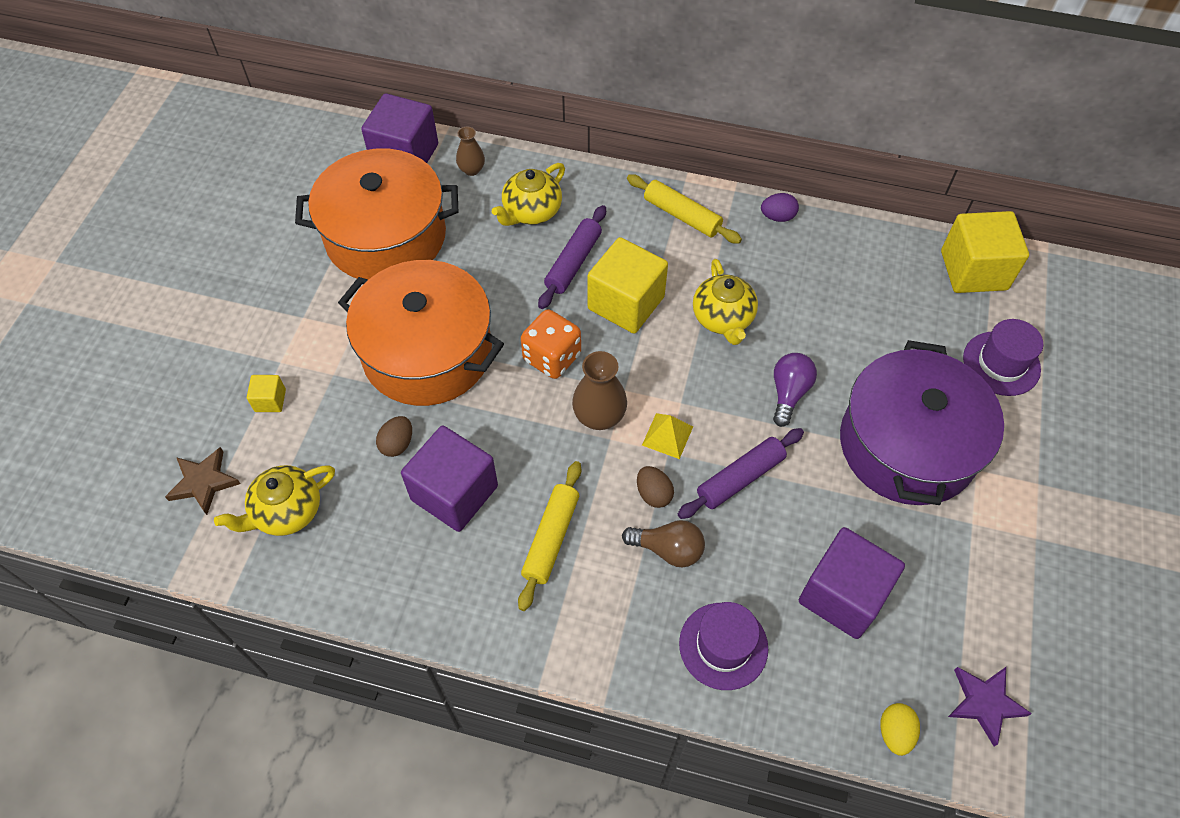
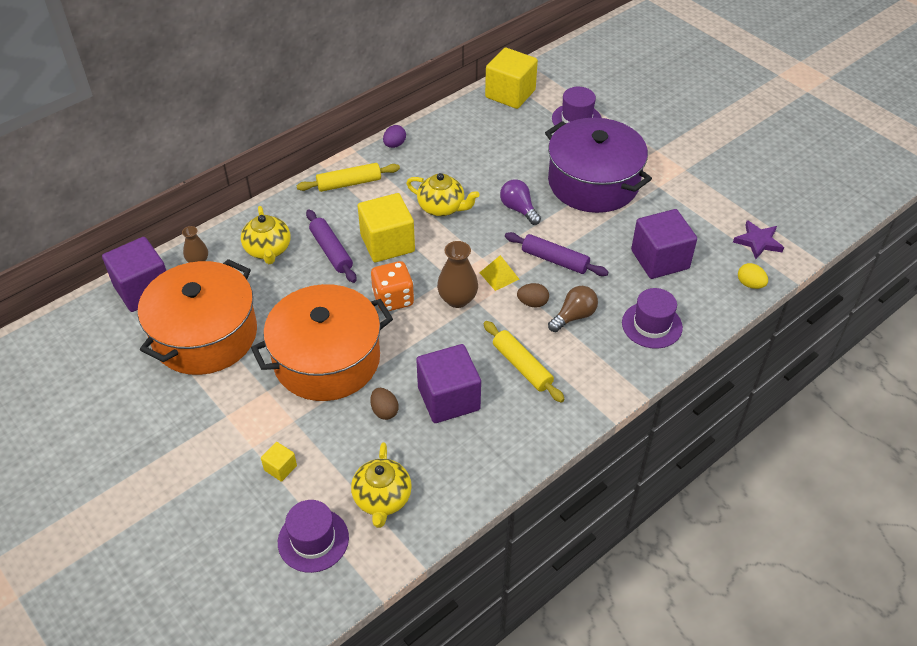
camera: 55 degrees left, 10 degrees down
brown star [165,447,241,515] -> purple hat [278,500,349,573]
purple rolling pin [678,428,804,519] -> purple rolling pin turned 60 degrees counterclockwise [505,232,609,276]

